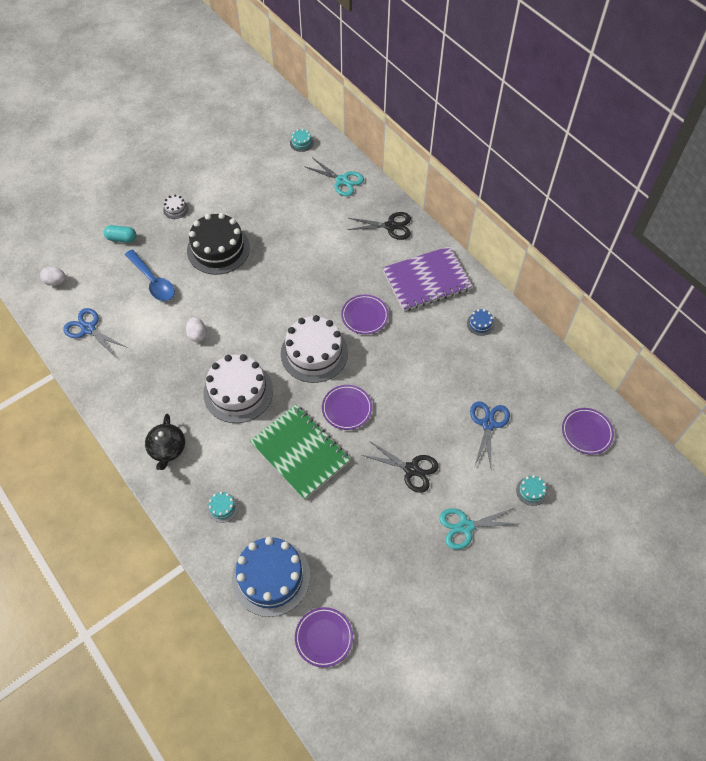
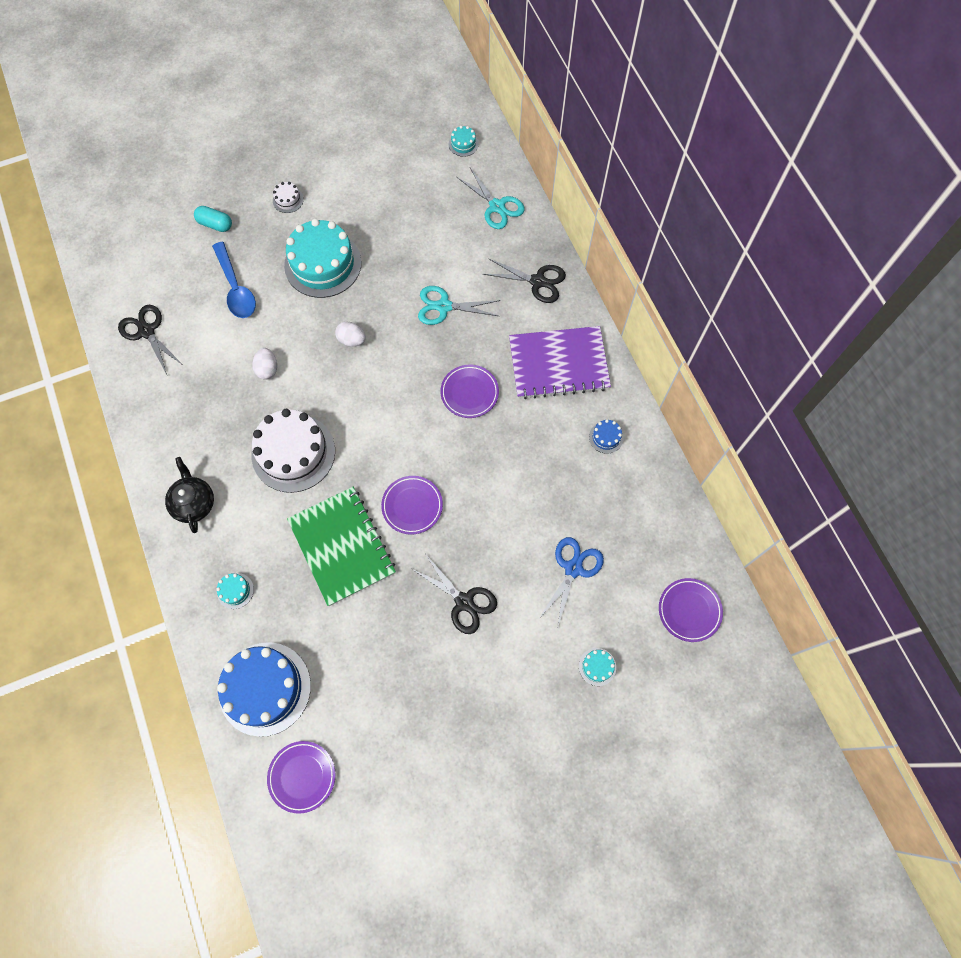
camera: 15 degrees right, 10 degrees up
white egg [40,266,66,286] -> white egg moved to [335,322,365,347]
blue scissors [63,308,128,358] -> black scissors [118,305,184,375]
black teapot [145,414,185,470] -> black teapot turned 150 degrees clockwise [165,457,214,533]
black cake [187,213,250,275] -> turquoise cake [284,219,362,298]
white cake [281,315,348,383] -> none
turquoise scissors [439,508,520,550] -> turquoise scissors moved to [418,286,500,325]

